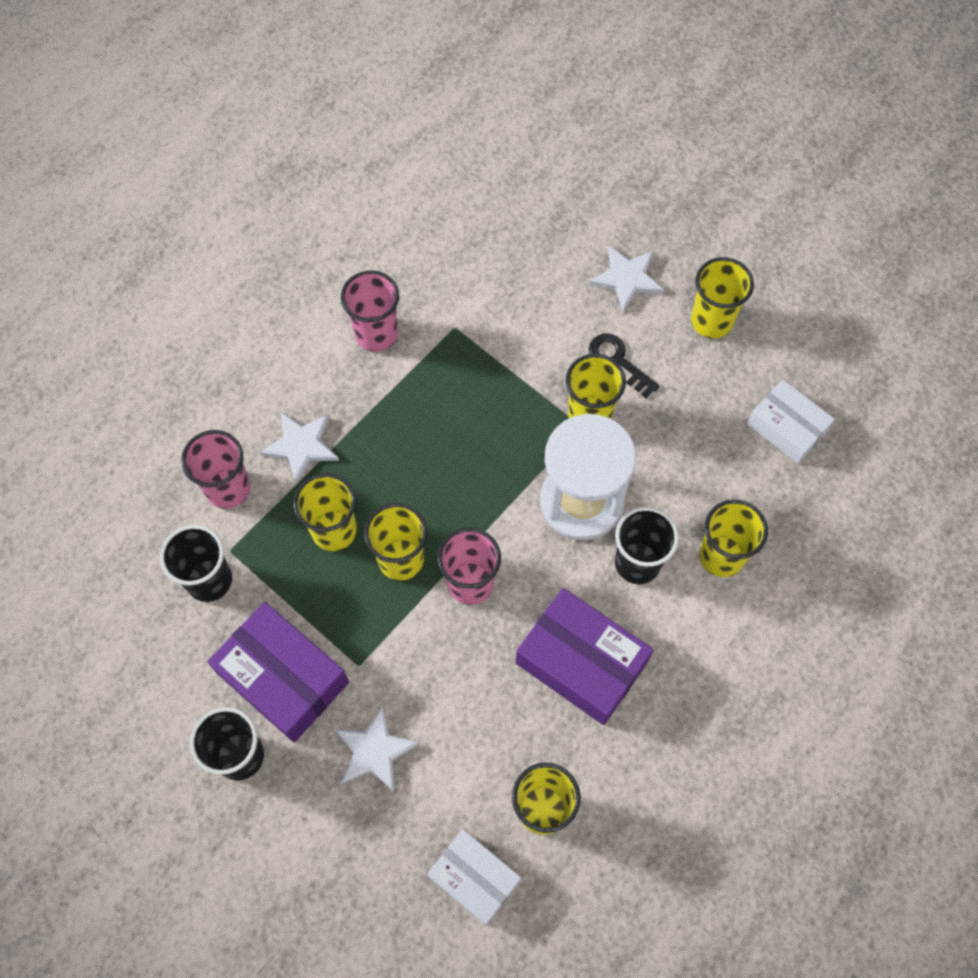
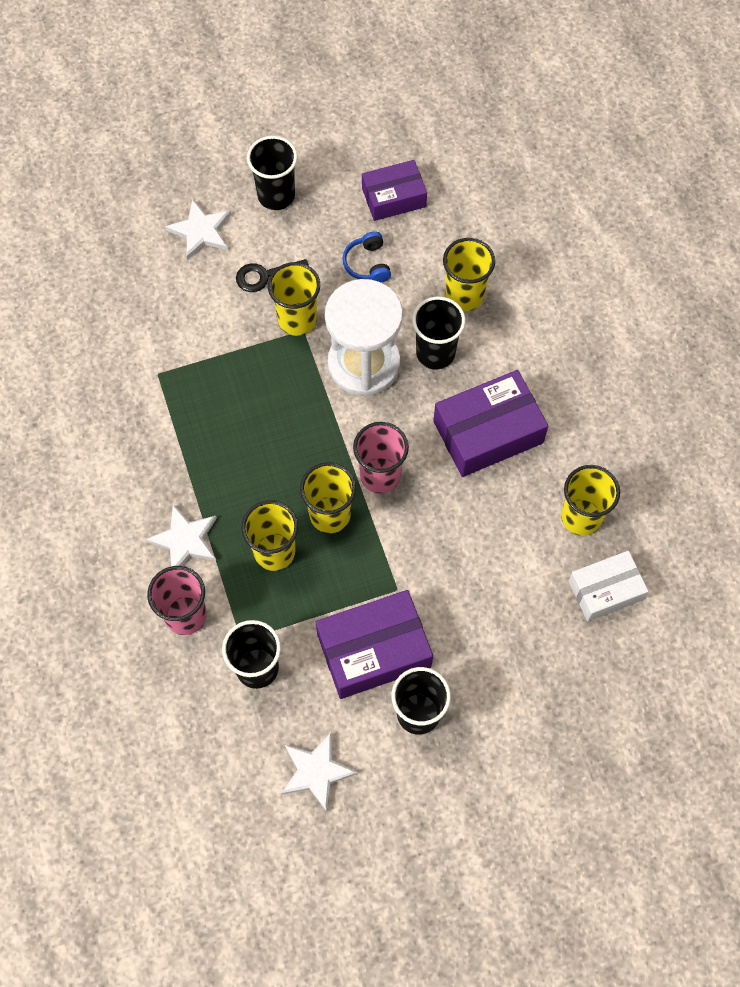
camera: 60 degrees left, 0 degrees up
white star [334,705,420,792] -> white star moved to [281,733,358,812]
pink cup [341,271,399,352] -> none
yellow cup [691,257,754,339] -> black cup [247,136,298,210]
white box [747,379,835,464] -> purple box [362,160,427,221]
none -> blue headphones [343,231,391,283]

